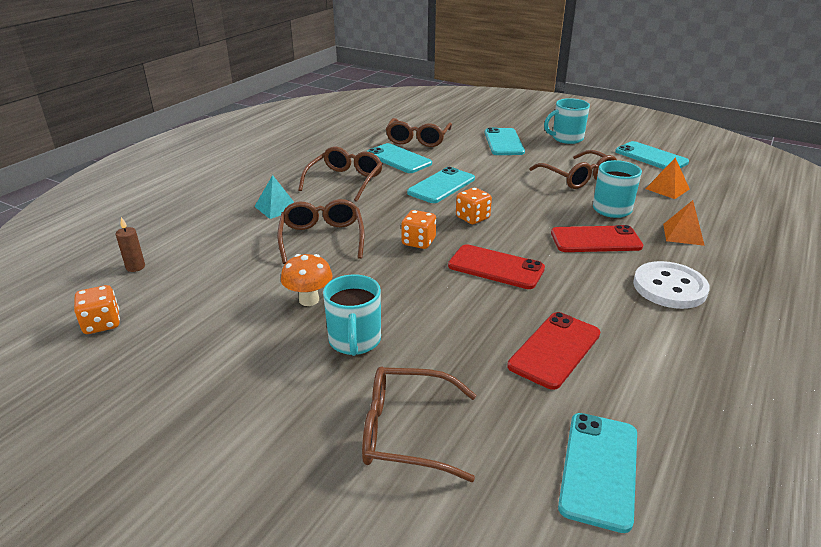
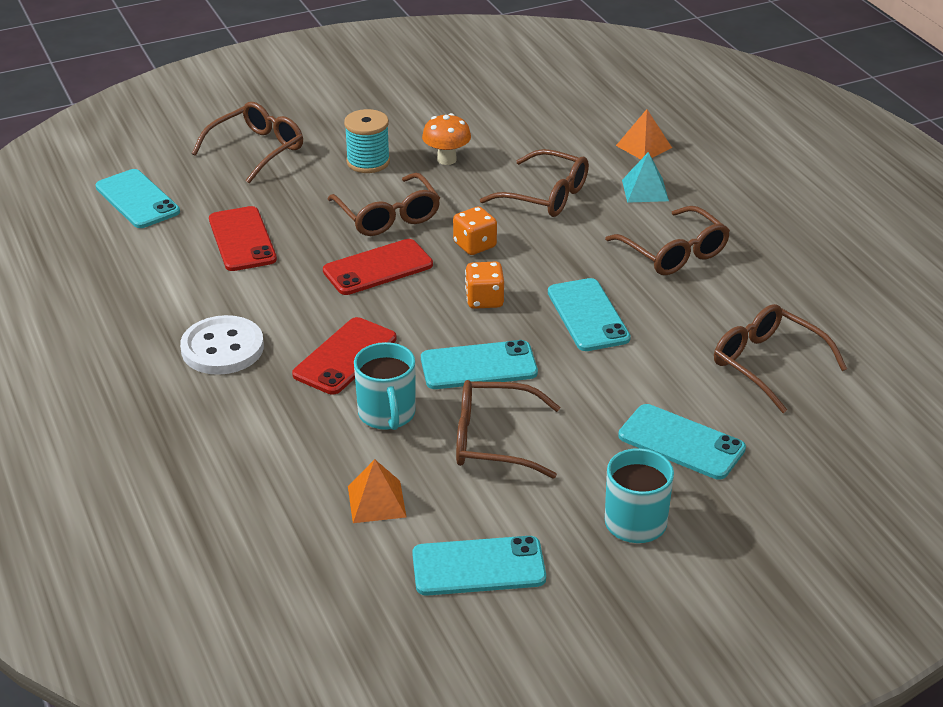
camera: 125 degrees right, 5 degrees up
orange dice [74,285,120,334] -> none
brown candle [116,217,145,272] -> none
turquoise mug [323,274,381,356] -> turquoise spool [344,109,390,173]
turquoise phone [367,143,432,173] -> turquoise phone moved to [421,340,538,389]
orange pyramid [663,200,705,246] -> orange pyramid moved to [616,109,672,159]
none -> brown glasses [328,173,440,236]

